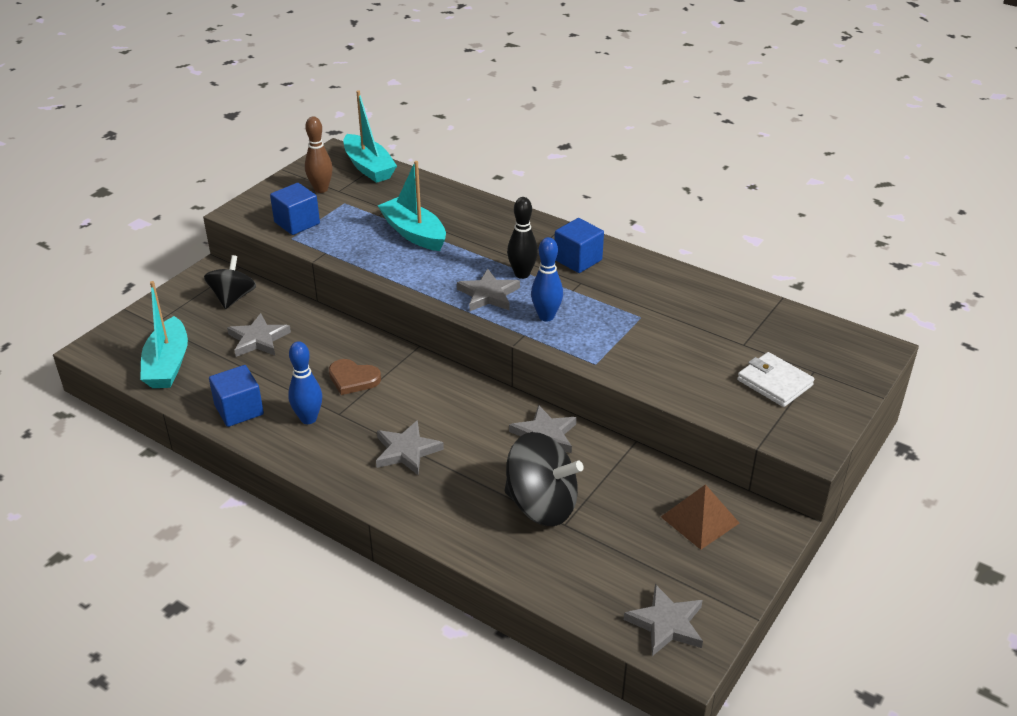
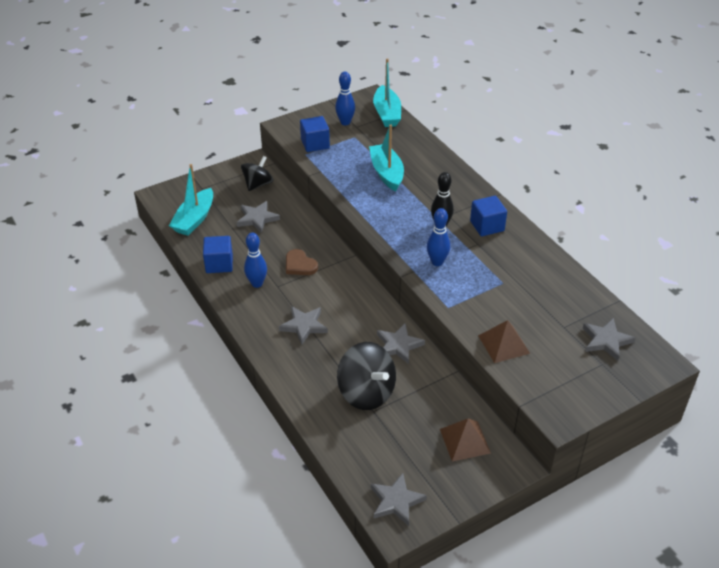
camera: 25 degrees right, 5 degrees up
brown bowling pin [305,116,333,193] -> blue bowling pin [335,72,355,125]
grey star [457,269,520,311] -> grey star moved to [583,318,635,361]
white wallet [737,352,815,407] -> none
none -> brown pyramid [478,320,530,363]

